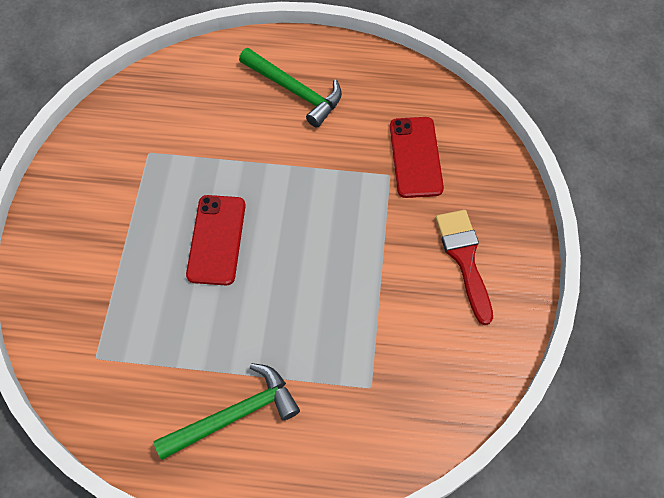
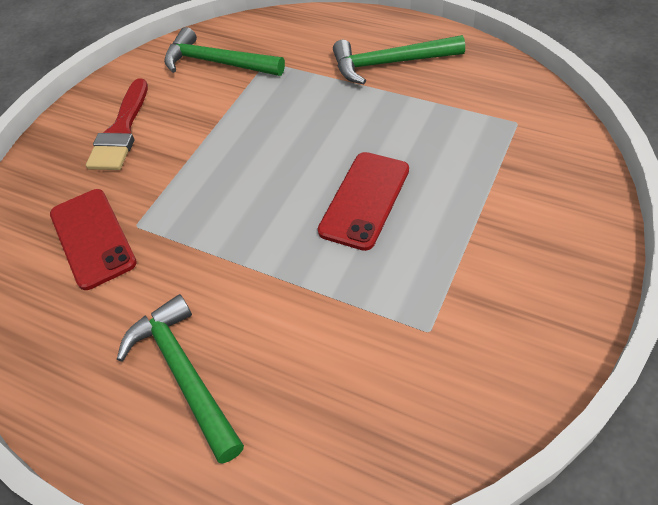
camera: 155 degrees left, 10 degrees down
red phone [390,117,444,198] -> red phone turned 45 degrees counterclockwise [50,189,137,290]
none -> green hammer [164,27,285,76]

